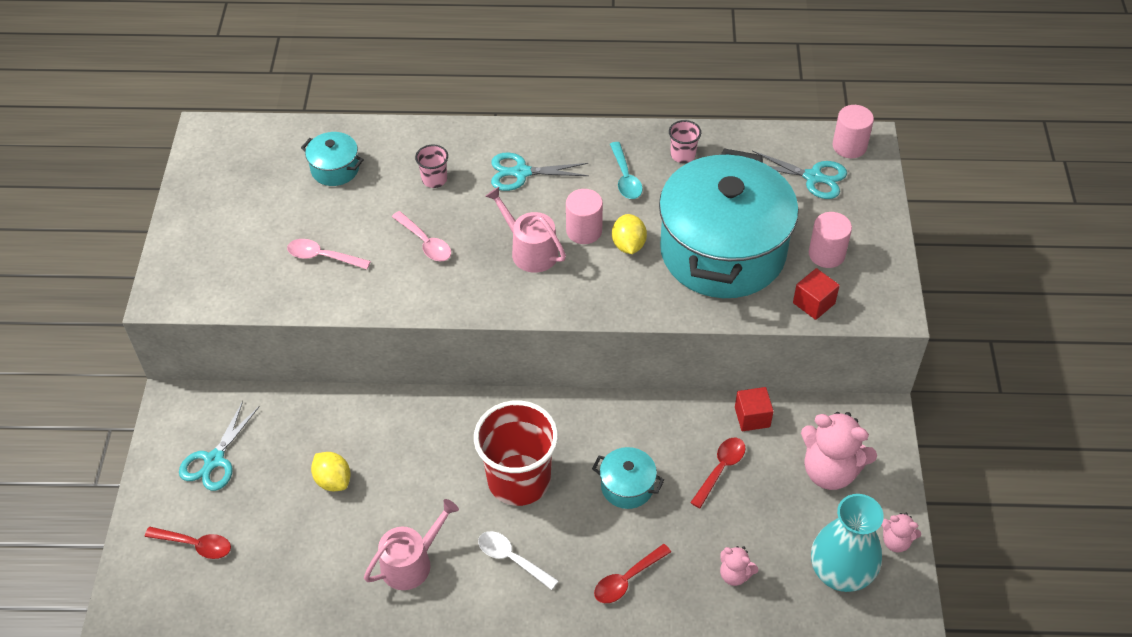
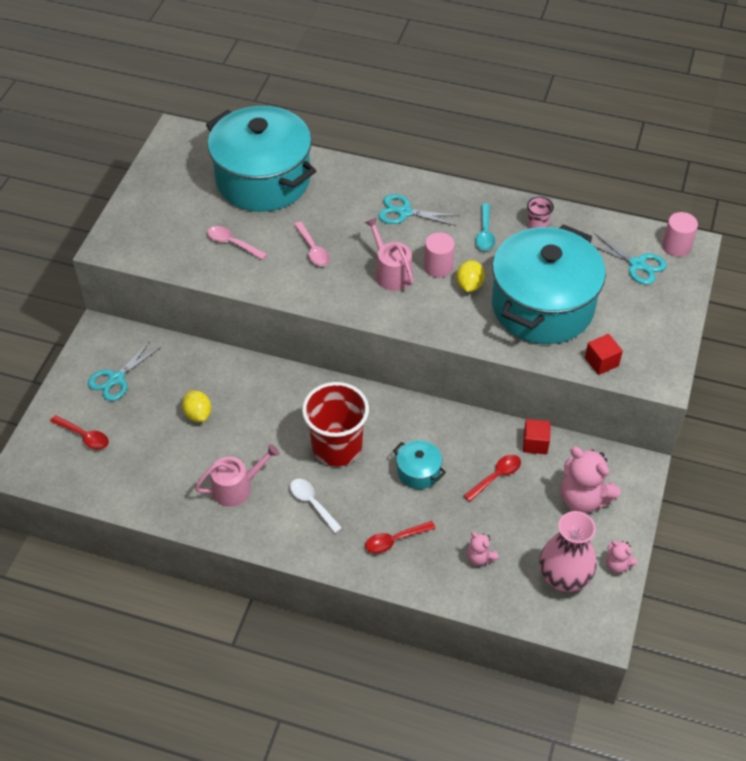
camera: 15 degrees right, 0 degrees up
turquoise pot [301,132,364,186] -> turquoise pot [206,106,316,212], size x2.46
pink cup [415,144,448,188] -> none
pink cylinder [809,212,852,268] -> none
turquoise vase [811,494,884,592] -> pink vase [539,511,597,592]

